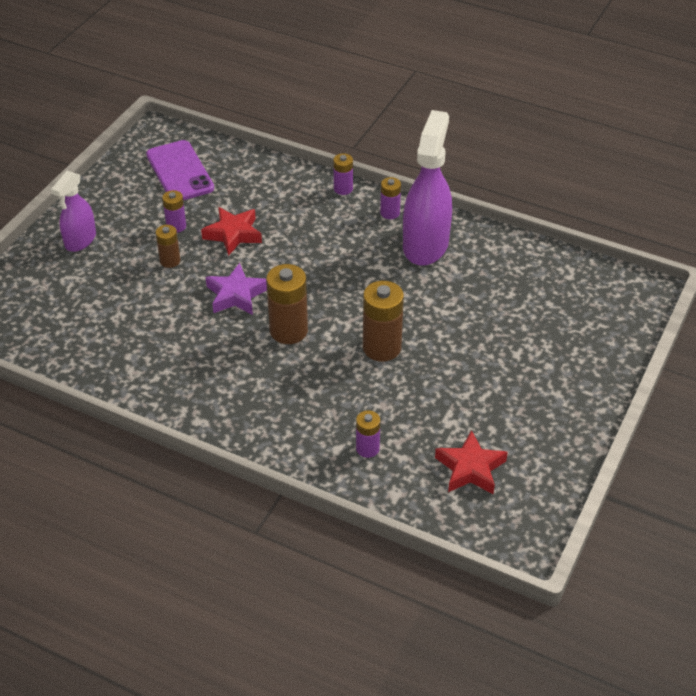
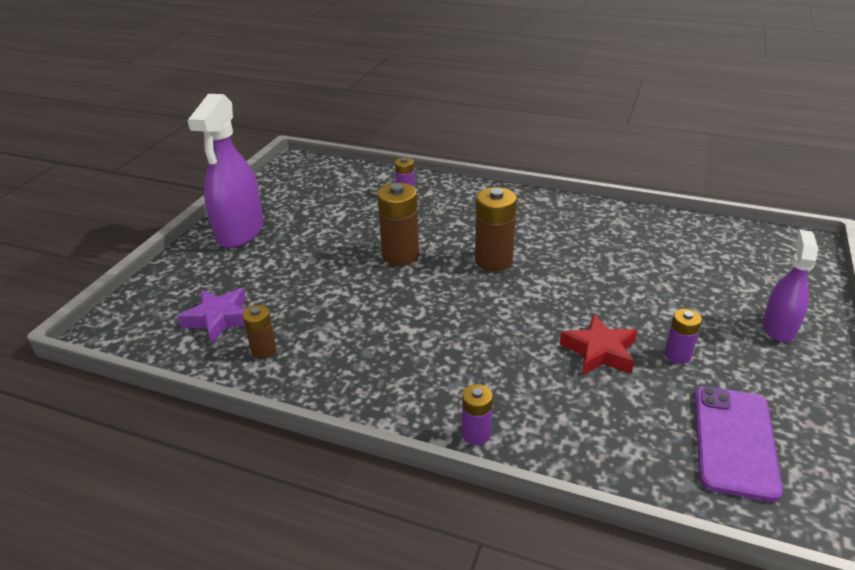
camera: 175 degrees right, 10 degrees down
purple phone [146,140,214,200] -> purple phone turned 45 degrees clockwise [695,386,783,502]
brown battery [156,225,180,268] -> brown battery moved to [243,305,277,359]
purple star [206,263,267,315] -> purple star moved to [177,288,246,343]
purple battery [380,177,401,219] -> none
purple spray bottle [403,110,452,266] -> purple spray bottle moved to [187,94,263,248]
red star [435,430,508,494] -> none

